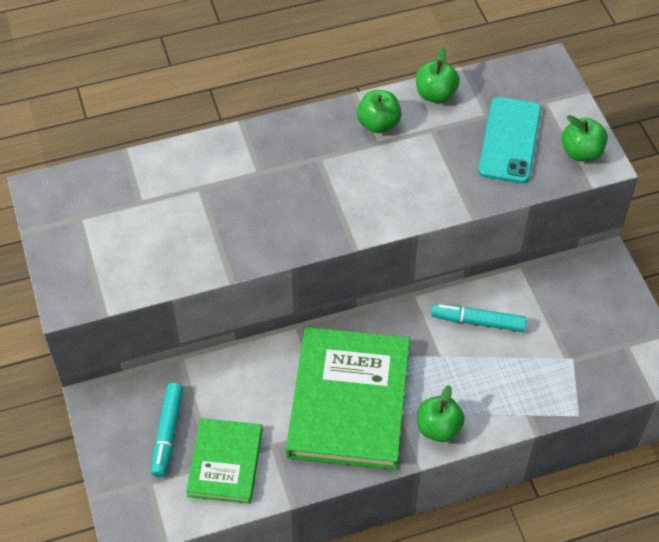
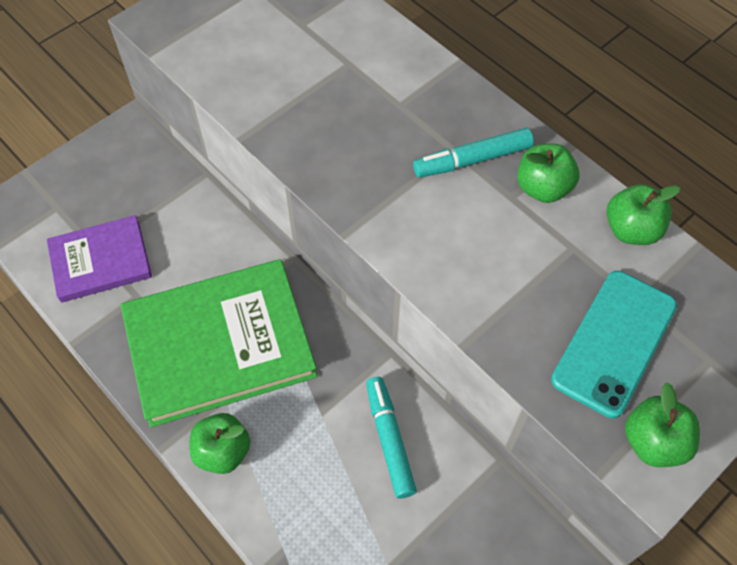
camera: 65 degrees right, 5 degrees up
turquoise marker [151,383,183,477] -> turquoise marker moved to [413,128,534,178]
green book [186,418,263,504] -> purple book [47,215,152,303]
turquoise phone [478,97,541,183] -> turquoise phone turned 45 degrees counterclockwise [551,271,677,418]

